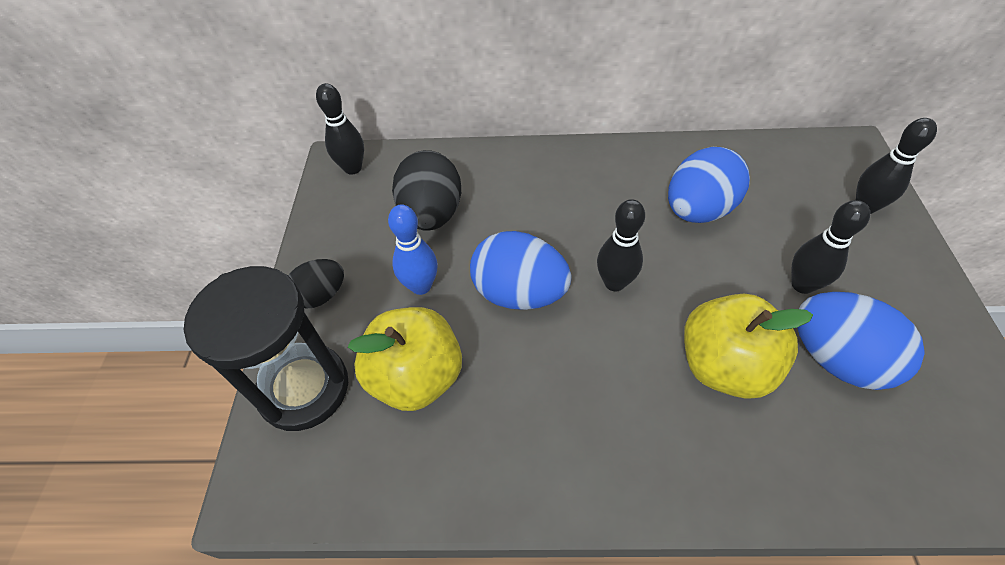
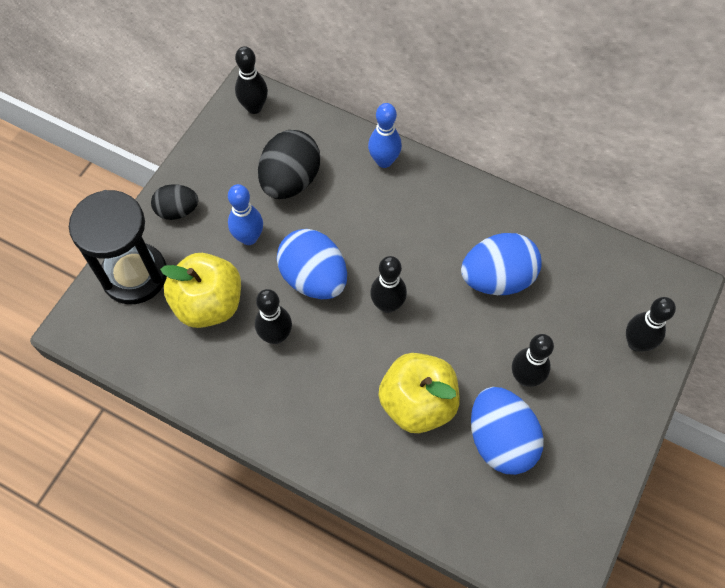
camera: 25 degrees right, 10 degrees up
none -> black bowling pin [255,289,292,344]
none -> blue bowling pin [368,103,402,168]

